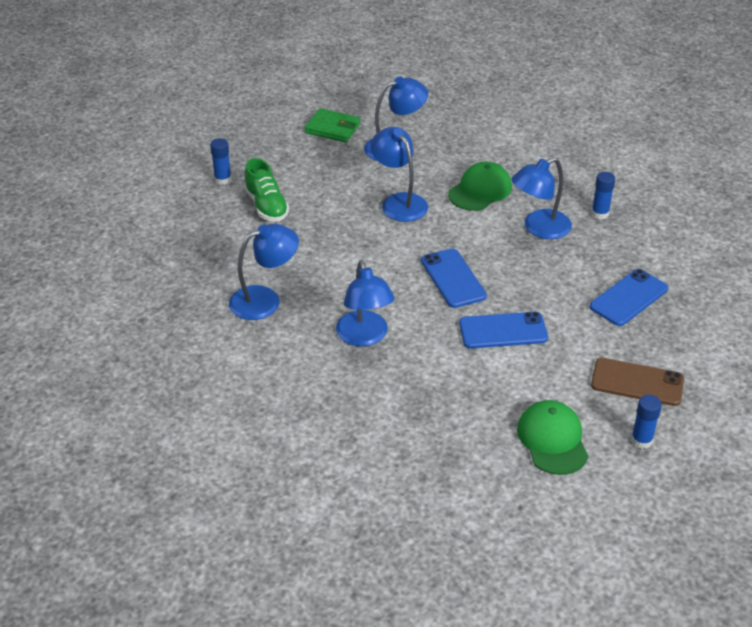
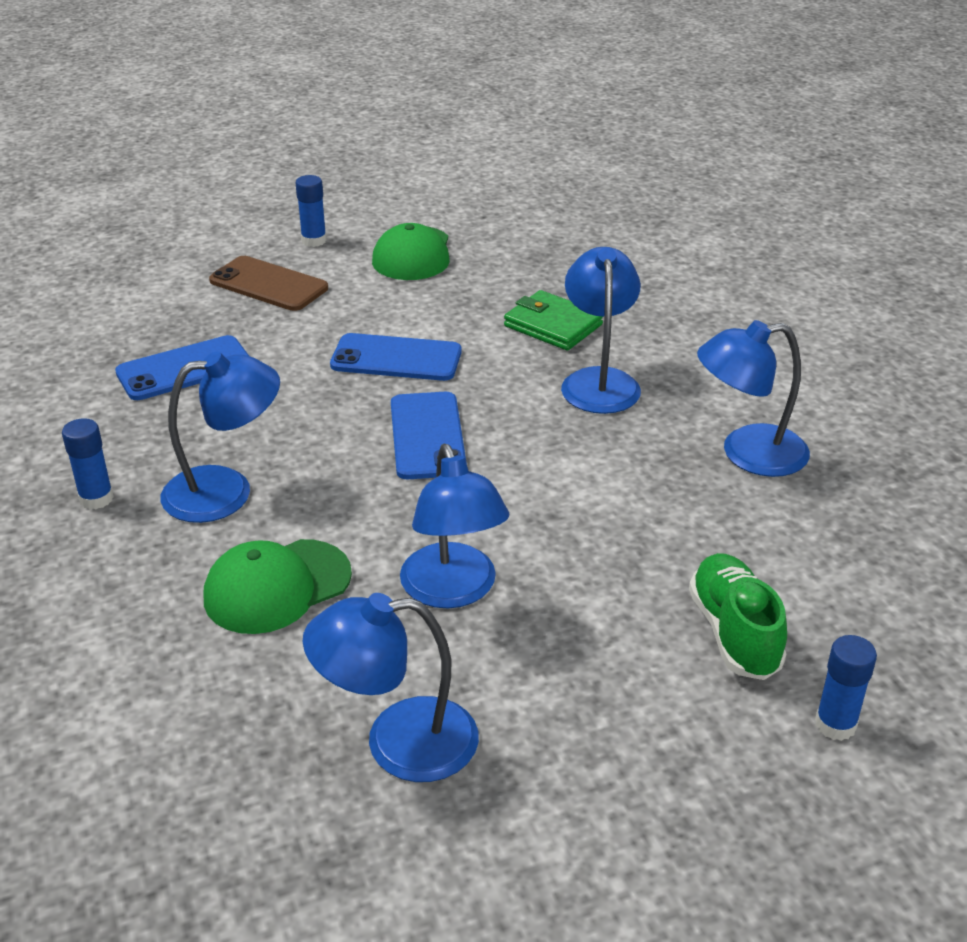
camera: 165 degrees left, 5 degrees down
green wallet [305,108,360,142] -> green wallet moved to [504,290,603,351]

